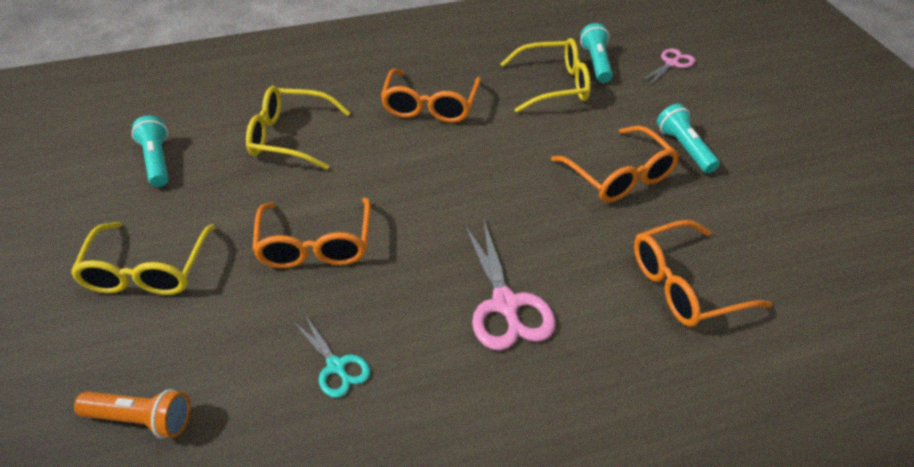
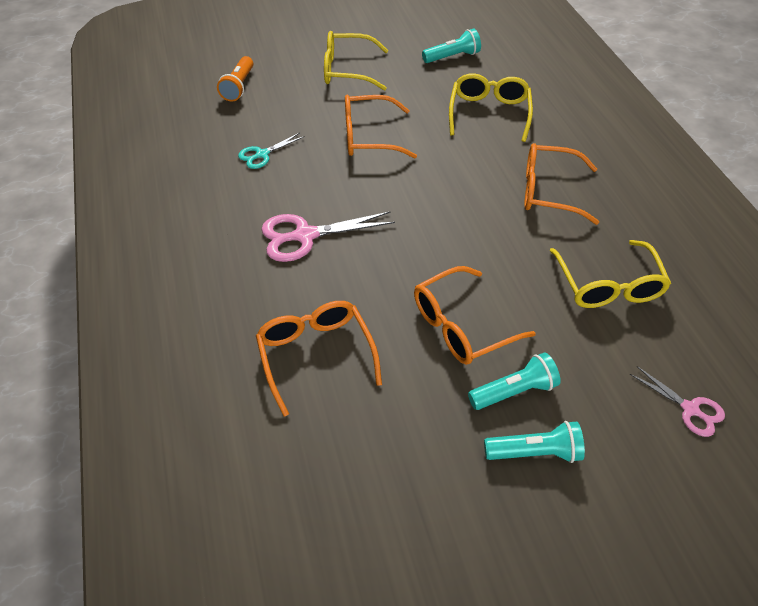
camera: 90 degrees right, 5 degrees up
turquoise flashlight [580,23,613,83] -> turquoise flashlight moved to [484,421,585,463]

